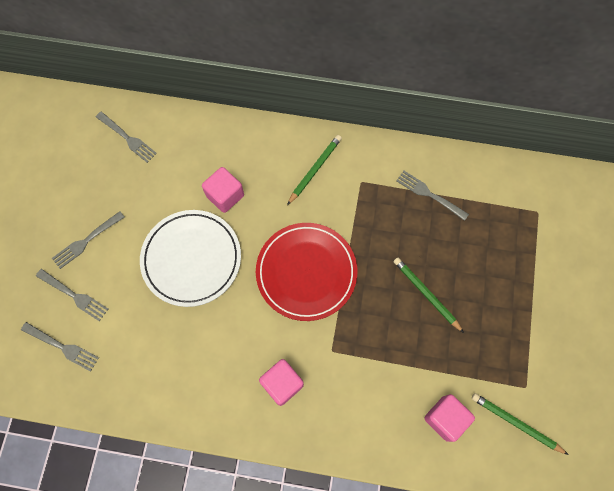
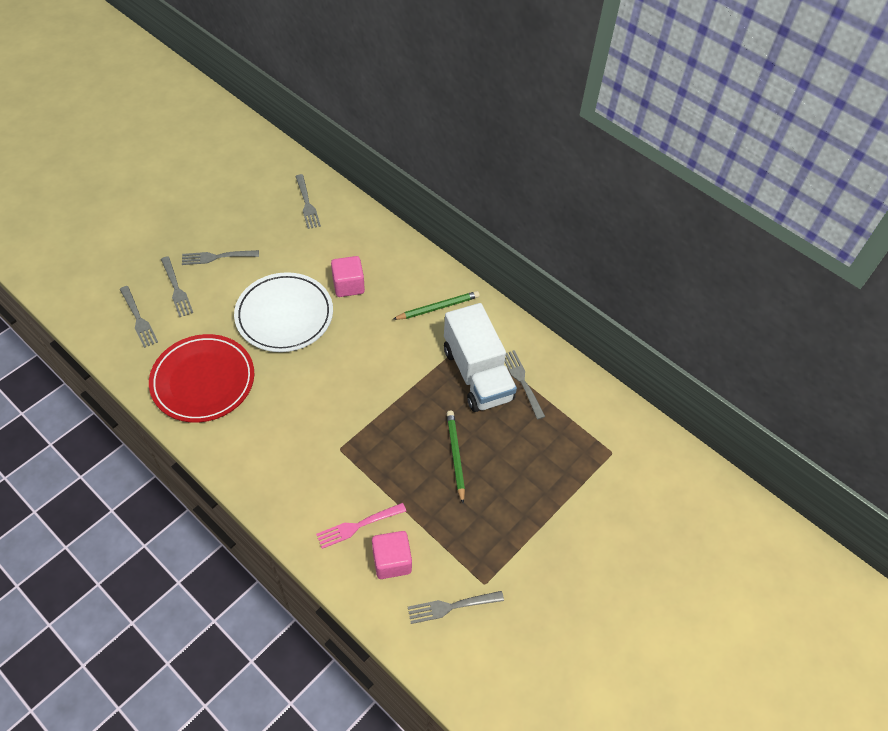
camera: 30 degrees right, 15 degrees down
red plate [256,223,357,321] -> red plate moved to [149,334,254,423]
pink cube [259,359,304,406] -> none
green pencil [472,393,569,455] -> grey fork [408,591,504,624]
none -> pink fork [316,503,406,549]
none -> white truck [444,303,517,412]

